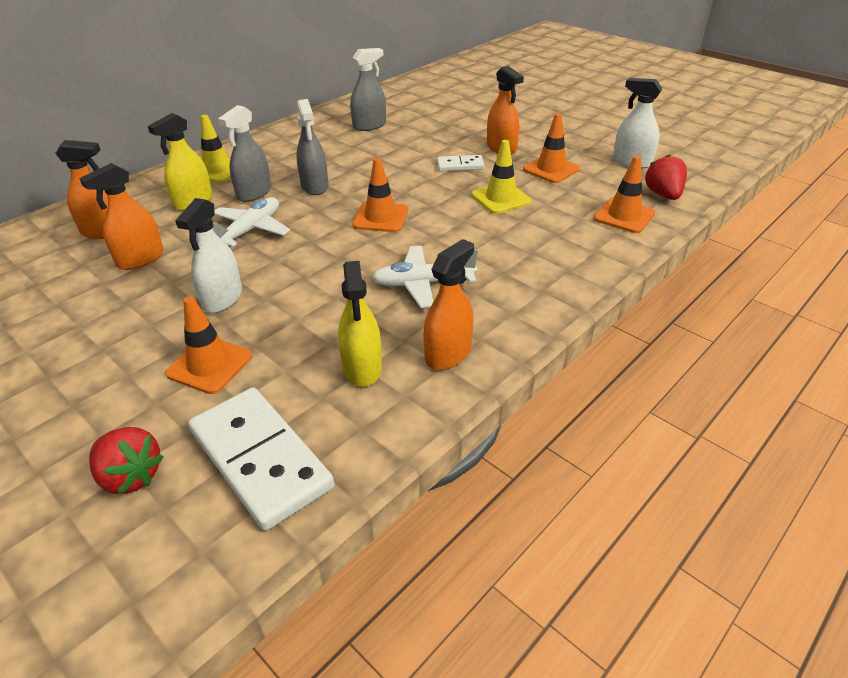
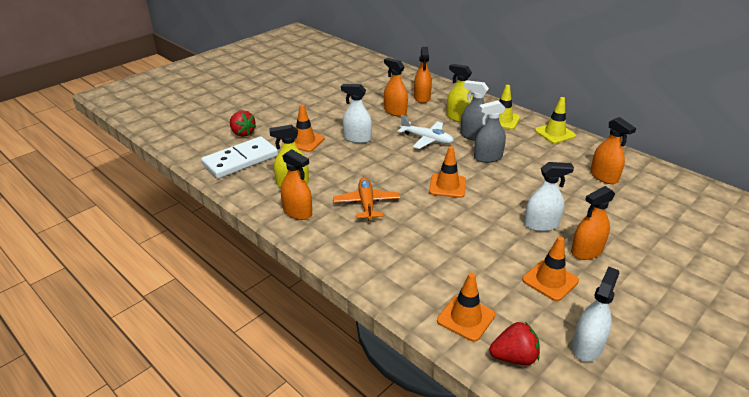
camera: 90 degrees right, 5 degrees down
red strawberry [89,427,163,494] -> red strawberry turned 75 degrees counterclockwise [230,110,256,137]
grey spray bottle [350,48,386,131] -> orange spray bottle [590,117,636,184]
white plane [372,246,478,308] -> orange plane [333,177,400,221]
white domino [437,155,485,171] -> white spray bottle [524,162,574,231]
yellow traffic cone [471,140,532,214] -> yellow traffic cone moved to [535,97,576,144]

